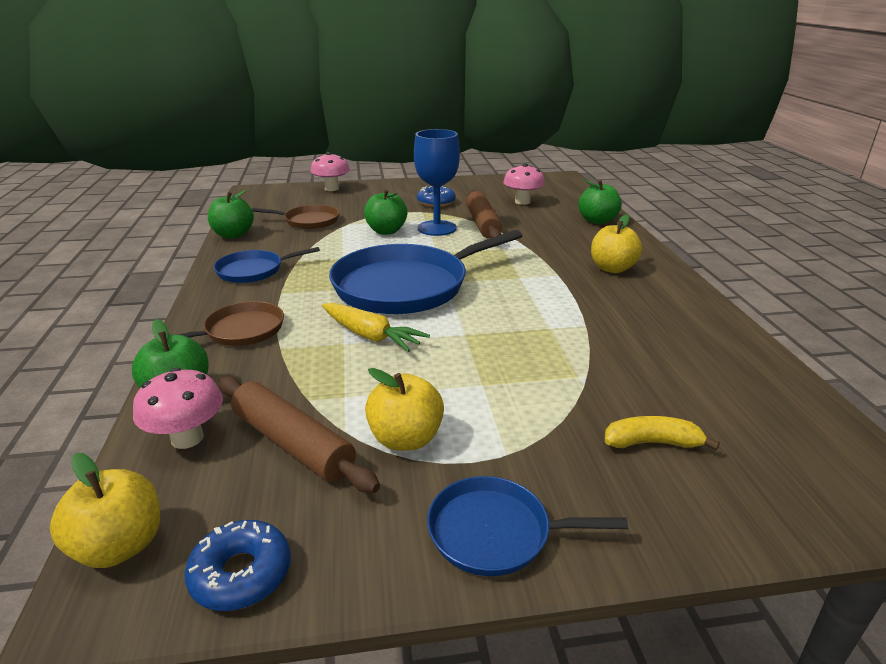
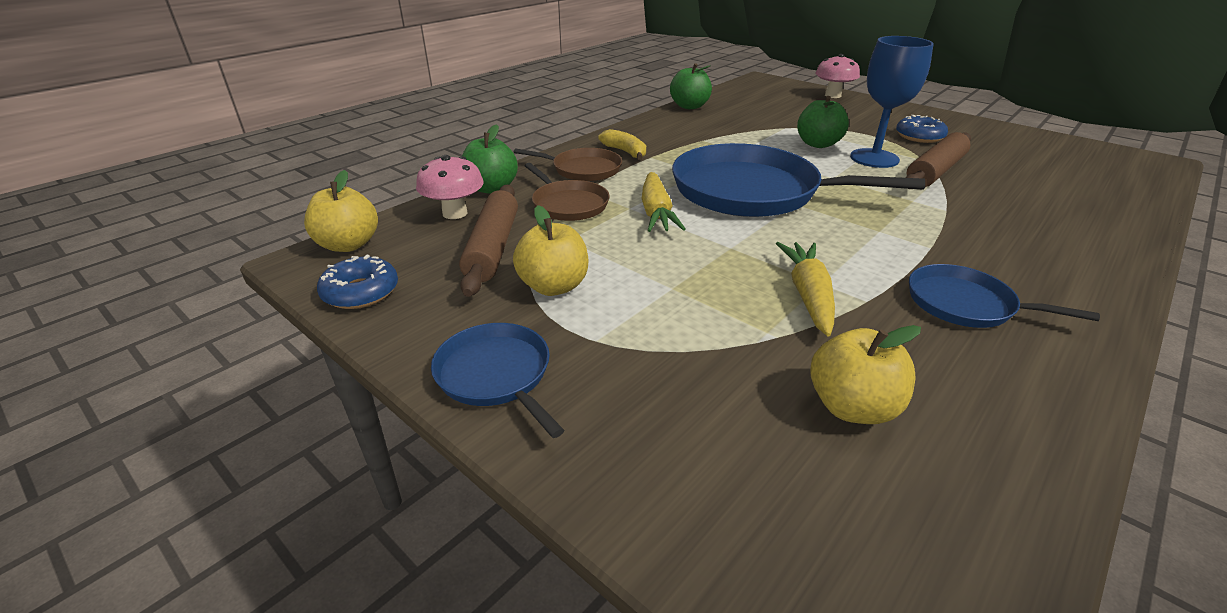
camera: 50 degrees right, 5 degrees up
blue pan [214,247,320,283] -> blue pan moved to [909,264,1100,328]
brown pan [252,205,339,229] -> brown pan moved to [525,163,610,221]
pink mushroom [503,163,545,205] -> none
green apple [578,180,622,224] -> none
yellow apple [591,214,642,273] -> yellow apple moved to [810,325,921,424]
yellow banana [605,416,720,450] -> yellow banana moved to [598,129,646,160]
none -> yellow carrot [776,242,835,336]

